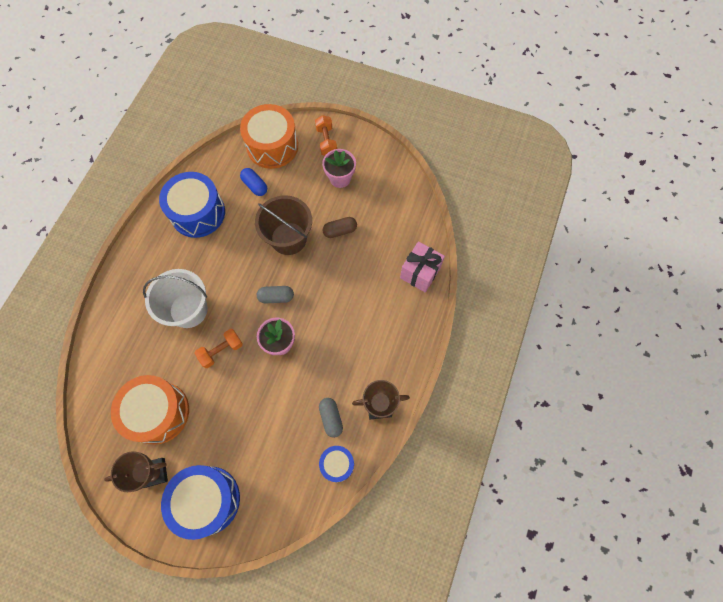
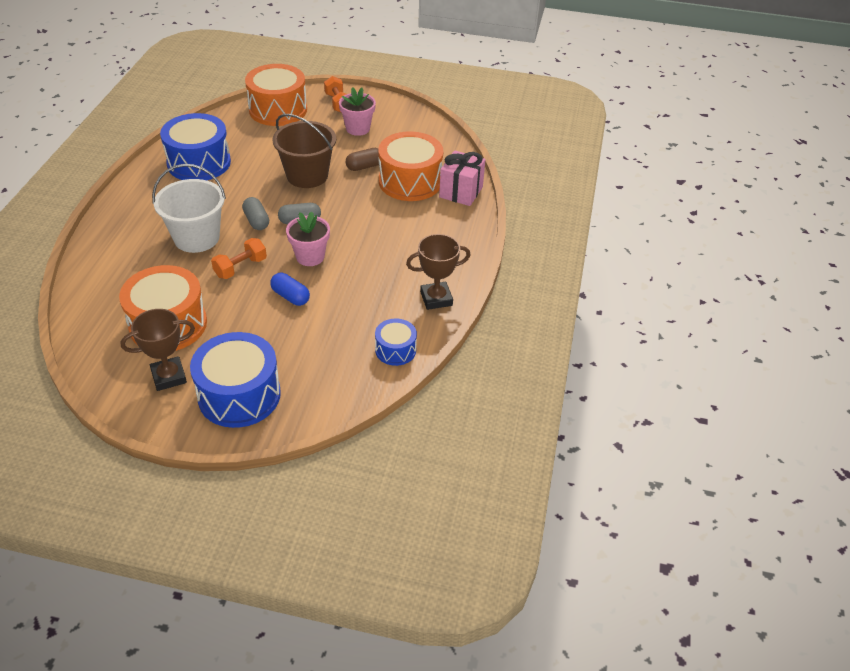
camera: 10 degrees left, 25 degrees down
blue capsule [240,168,267,196] -> blue capsule moved to [270,273,310,306]
grey capsule [319,398,343,438] -> grey capsule moved to [242,197,269,230]
none -> orange drum [378,131,443,201]

